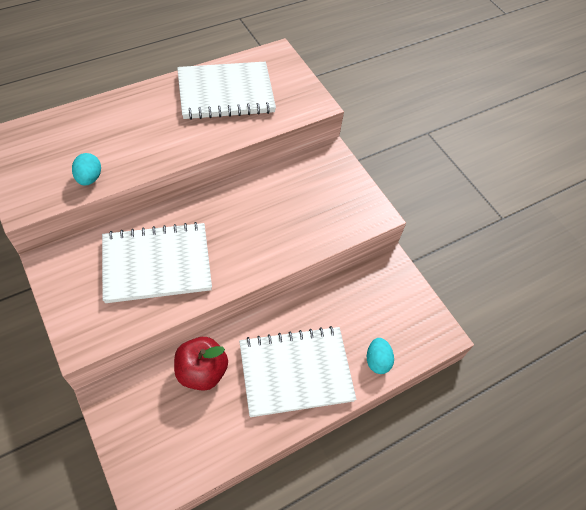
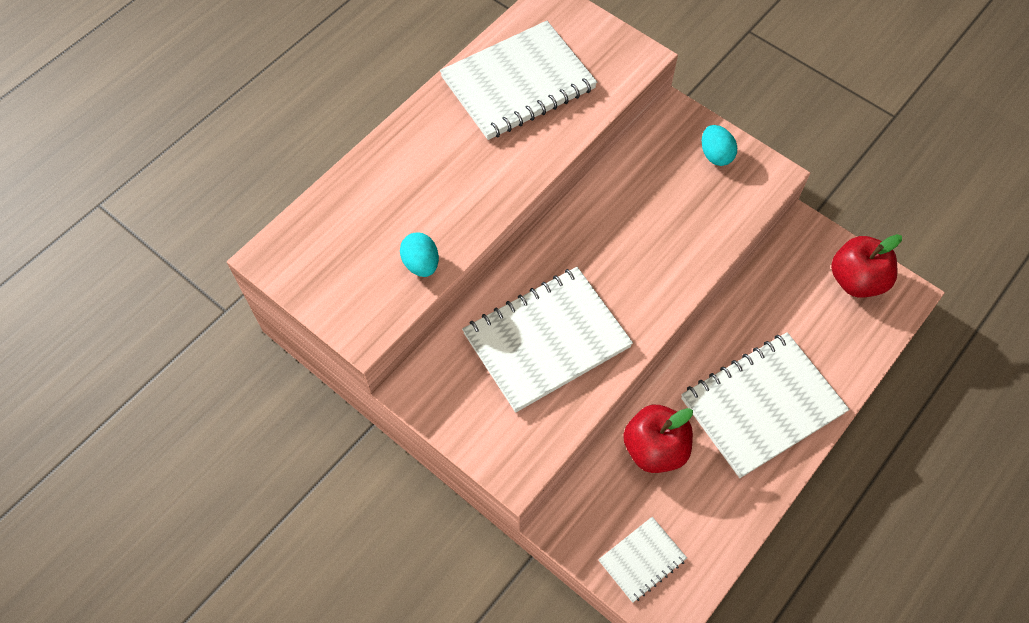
camera: 15 degrees left, 5 degrees up
turquoise egg [367,338,394,374] -> turquoise egg moved to [702,125,737,166]
none -> white notebook [598,517,687,603]
none -> red apple [831,234,902,298]

